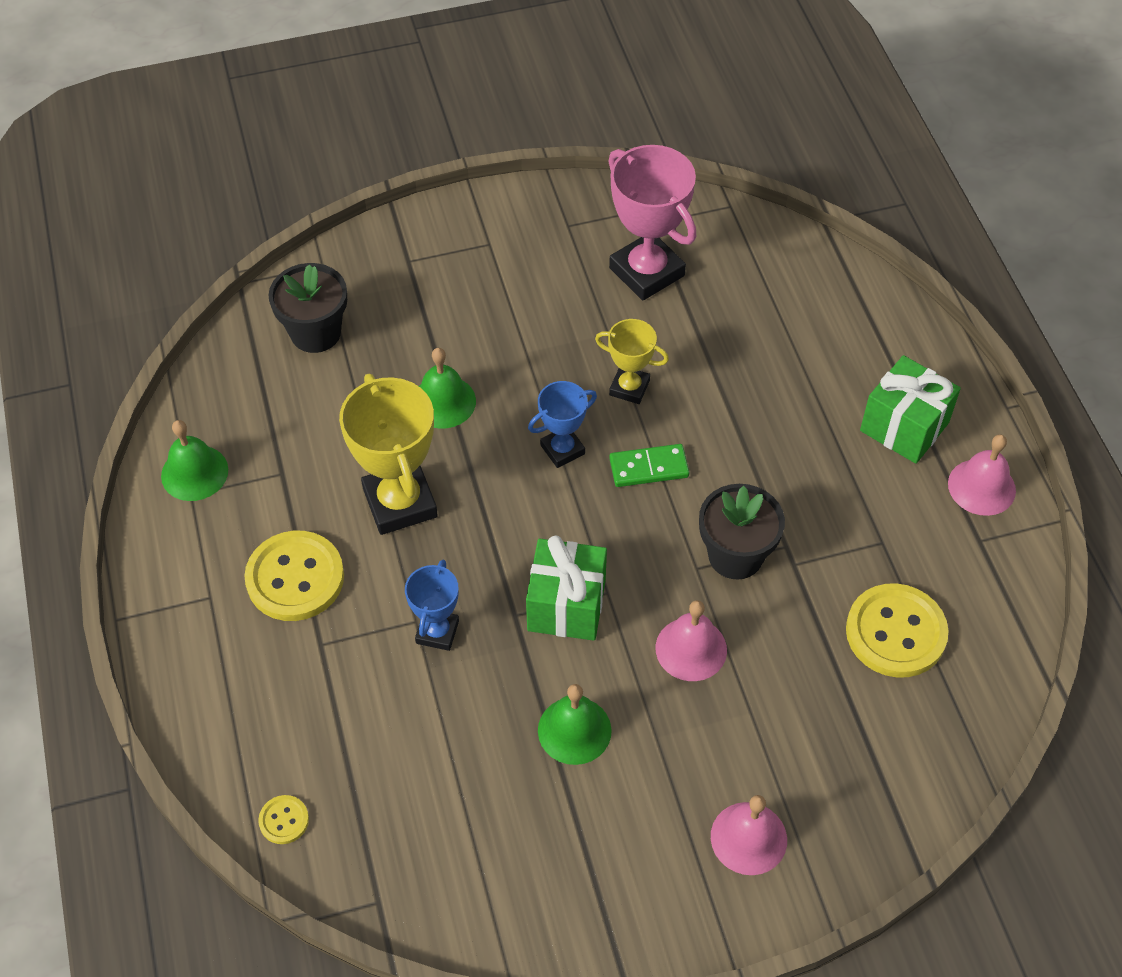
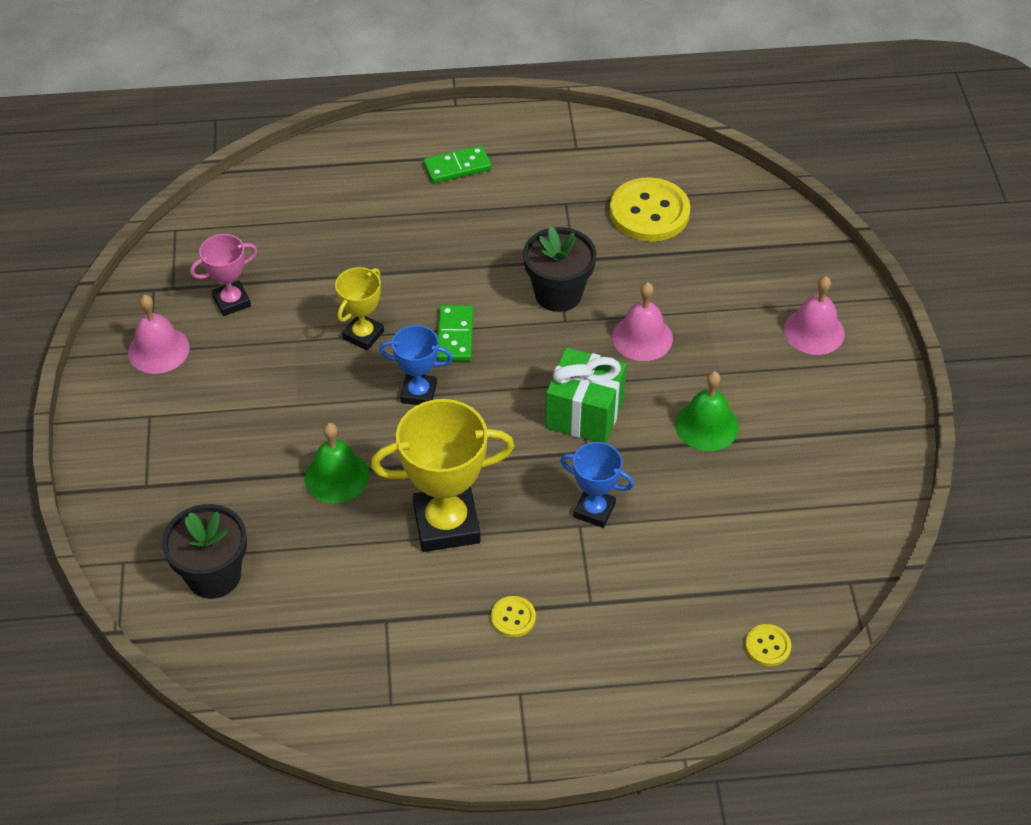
camera: 80 degrees left, 5 degrees down
green bell [161,420,228,501] -> none
yellow button [244,531,344,621] -> yellow button [491,596,536,637], size x0.46
blue trophy [528,381,597,468] -> blue trophy turned 60 degrees counterclockwise [379,325,453,405]
pink trophy [608,145,696,300] -> pink trophy [190,234,258,316], size x0.56
green gift [860,355,961,464] -> green domino [423,145,492,183]
pink bell [948,435,1016,516] -> pink bell moved to [128,295,190,374]

